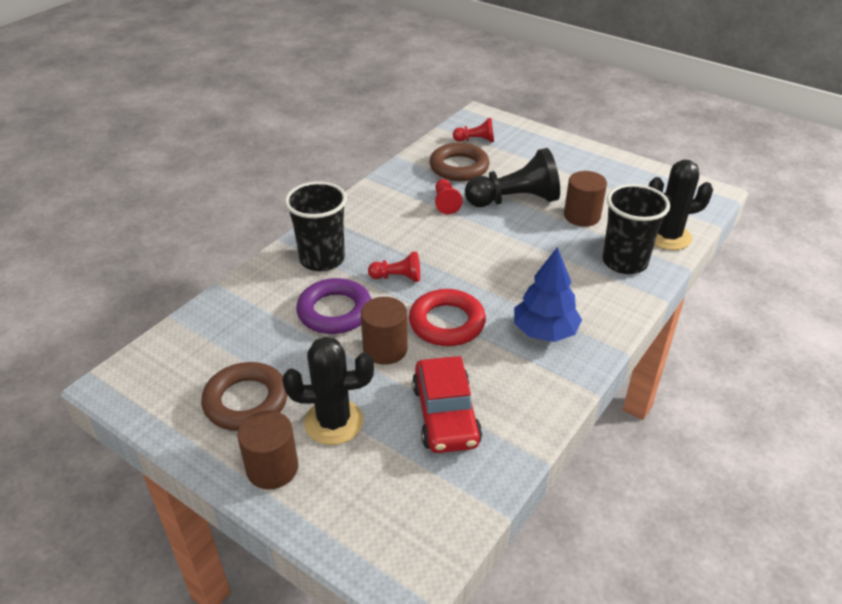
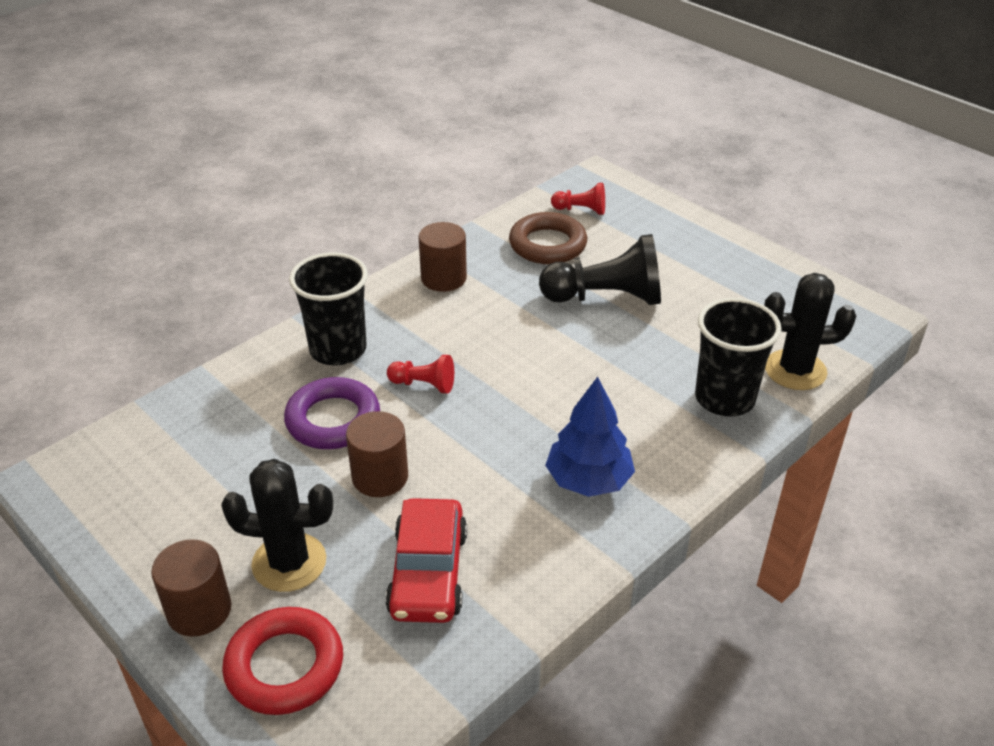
camera: 10 degrees right, 0 degrees up
brown ring [201,362,288,431] -> none
red ring [409,289,486,346] -> red ring moved to [222,607,343,715]
red pawn [435,179,462,215] -> none
brown cylinder [564,171,607,227] -> brown cylinder moved to [418,222,467,292]

